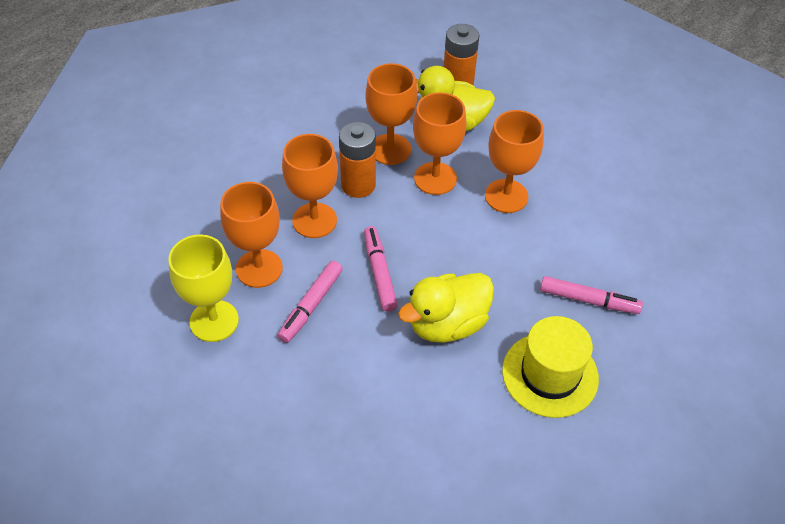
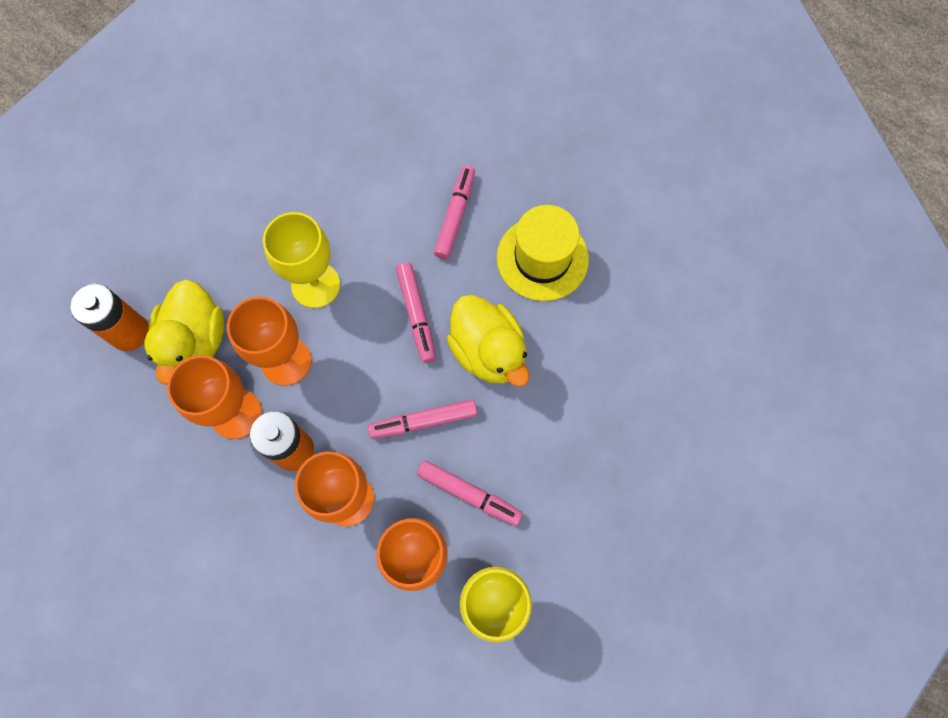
camera: 90 degrees left, 20 degrees up
orange goblet [485,110,544,213] -> yellow goblet [263,212,340,308]
none -> pink marker [396,262,436,363]

